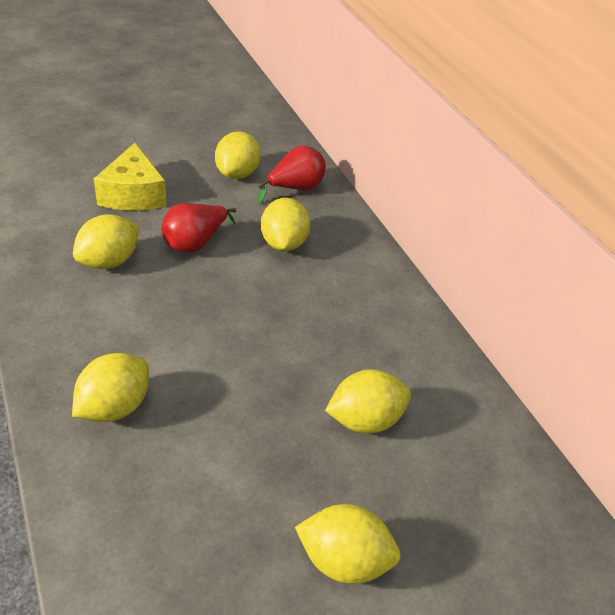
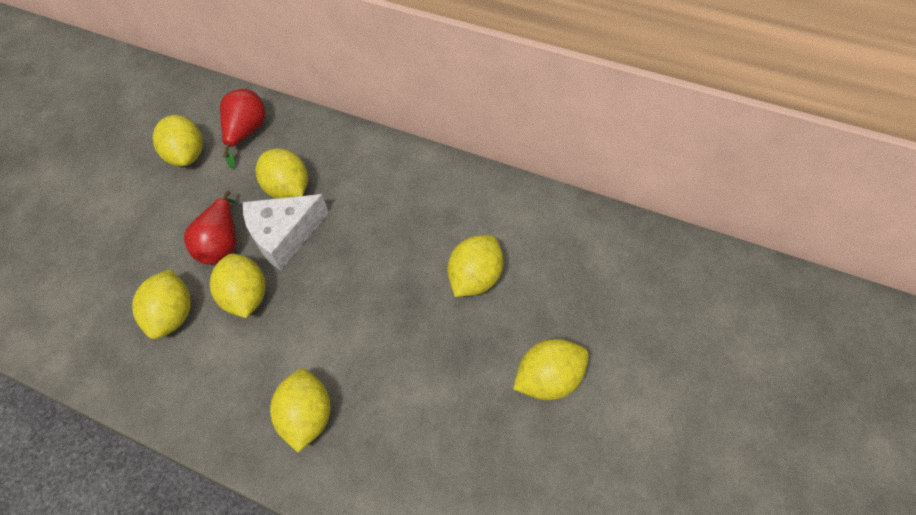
camera: 30 degrees left, 15 degrees up
yellow cheese [94,143,167,211] -> none
none -> yellow lemon [210,254,265,318]
none -> white cheese [243,194,329,271]

